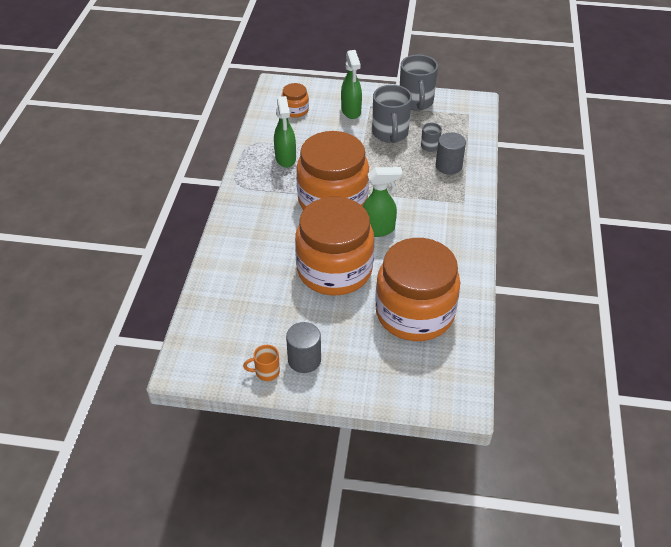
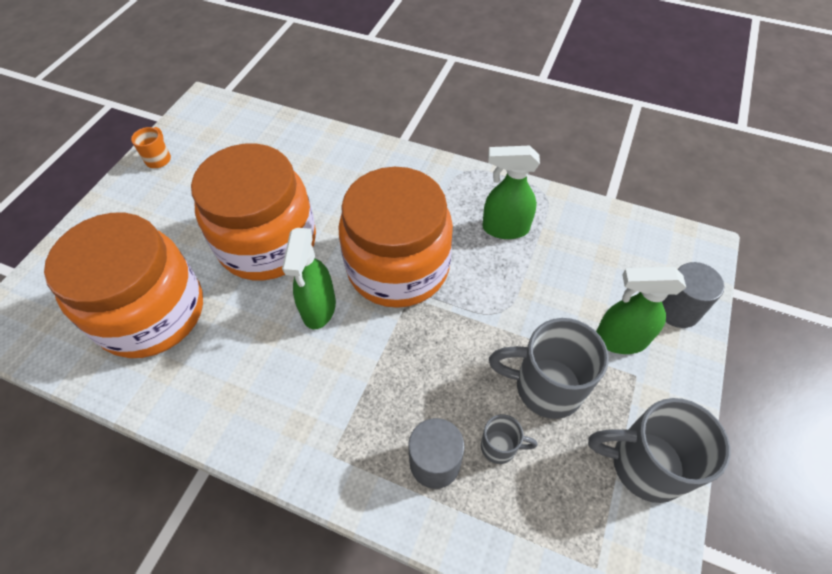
camera: 105 degrees right, 10 degrees up
orange jar [281,83,309,118] -> none
grey cylinder [286,322,321,373] -> grey cylinder moved to [662,262,724,328]

